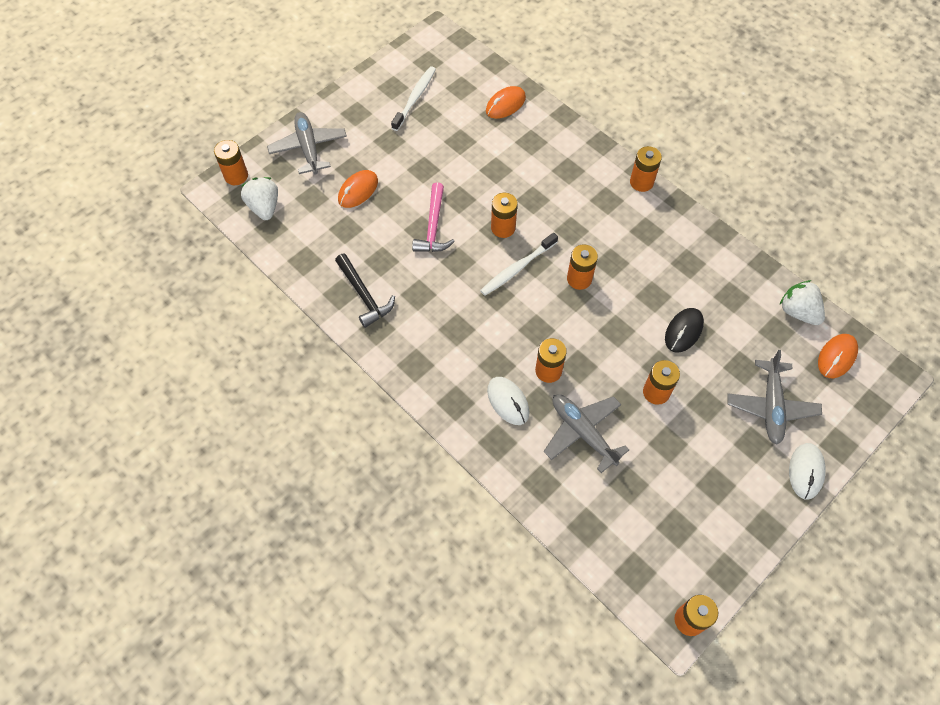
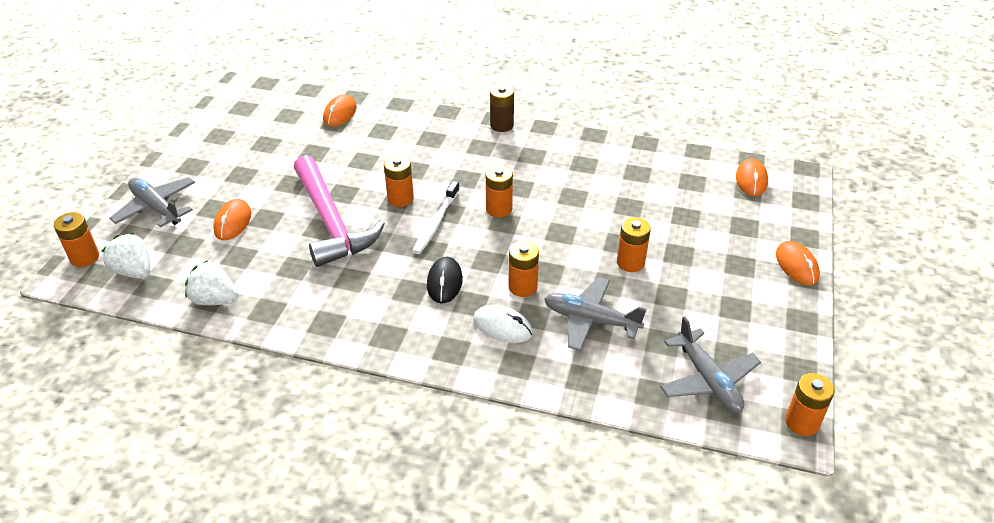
camera: 30 degrees left, 20 degrees down
black hammer [335,254,395,328] -> none
white toothbrush [391,66,436,131] -> none
pink hammer [412,182,455,252] -> pink hammer [294,155,385,267], size x1.75
orange battery [630,146,662,192] -> brown battery [490,85,514,132]
black mouse [665,308,704,352] -> black mouse moved to [427,257,463,304]
grey plane [727,350,822,445] -> grey plane moved to [660,316,761,413]
white strawberry [780,280,825,325] -> white strawberry moved to [185,260,239,305]
white mouse [789,443,826,499] -> orange mouse [776,241,820,285]

